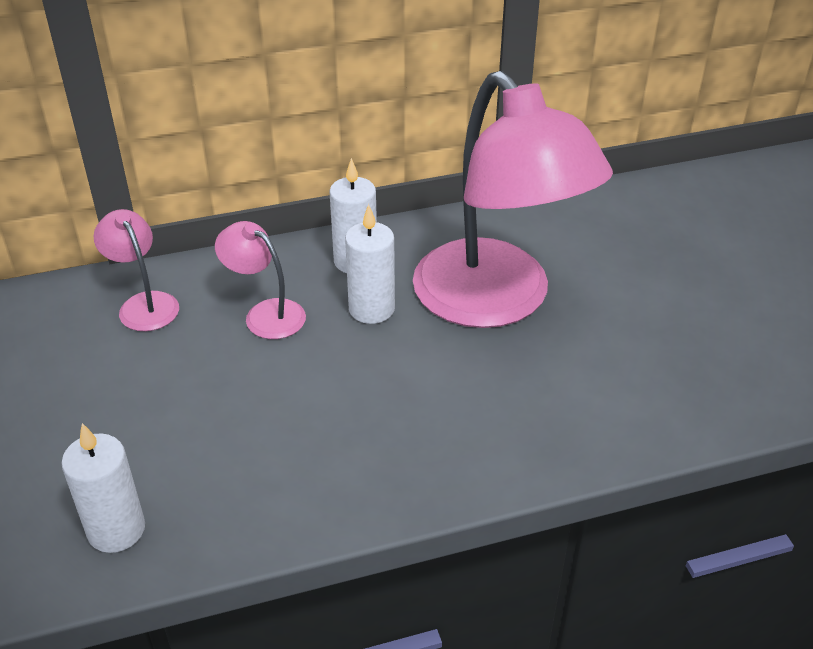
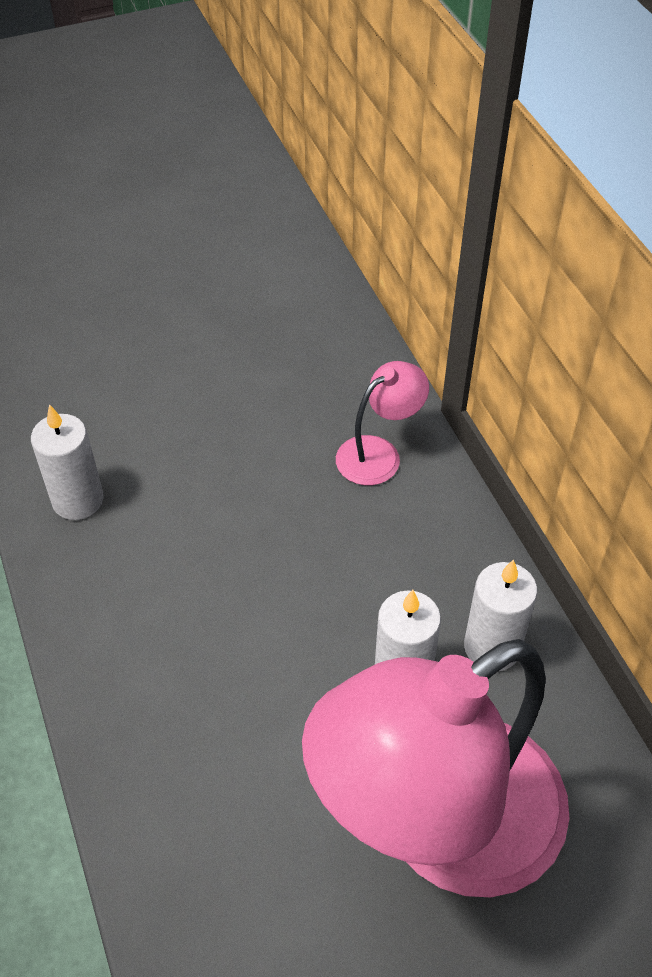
camera: 85 degrees right, 10 degrees up
pink lamp [215,221,306,339] -> none

